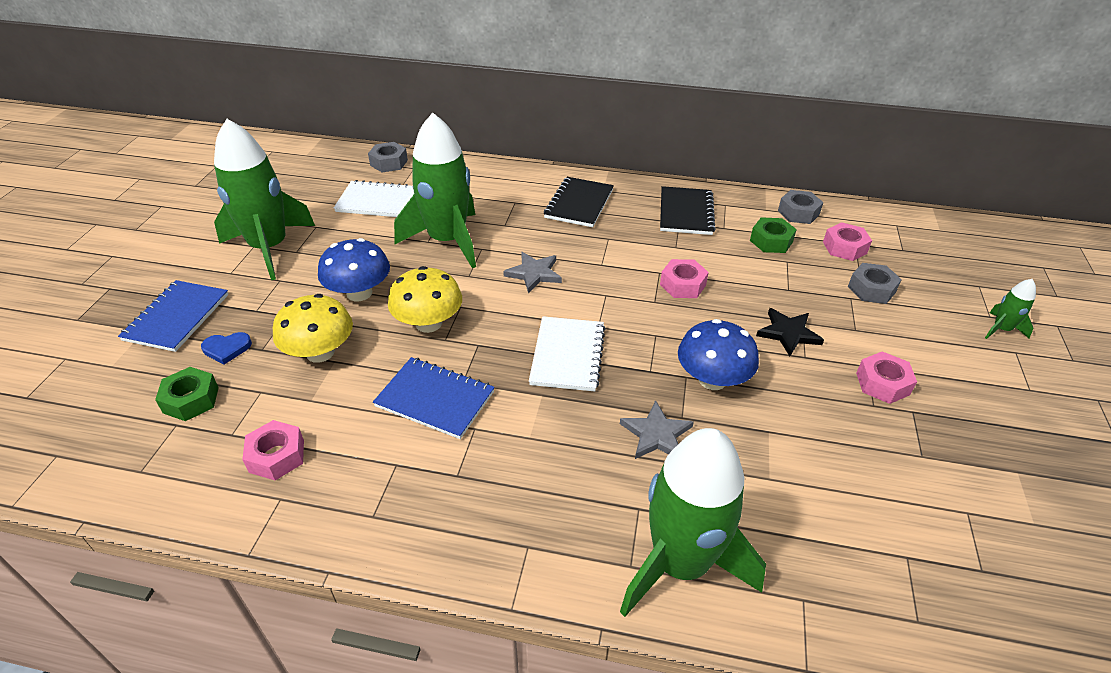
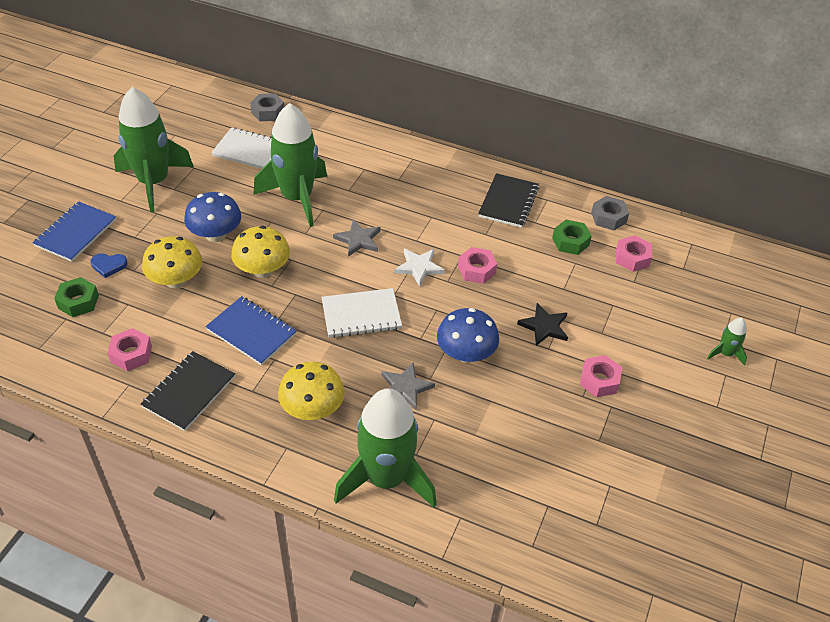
camera: 10 degrees right, 5 degrees up
white notebook [529,316,606,392] -> white notebook turned 60 degrees clockwise [322,288,402,338]
black notebook [544,177,614,227] -> black notebook moved to [141,351,235,431]
grey nut [848,263,902,304] -> none
none -> yellow mushroom [278,362,345,420]
none -> white star [394,249,445,287]

